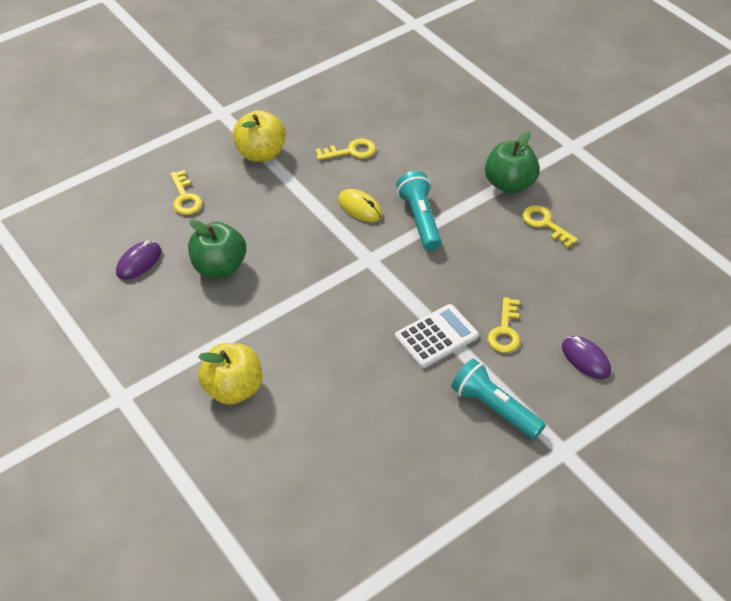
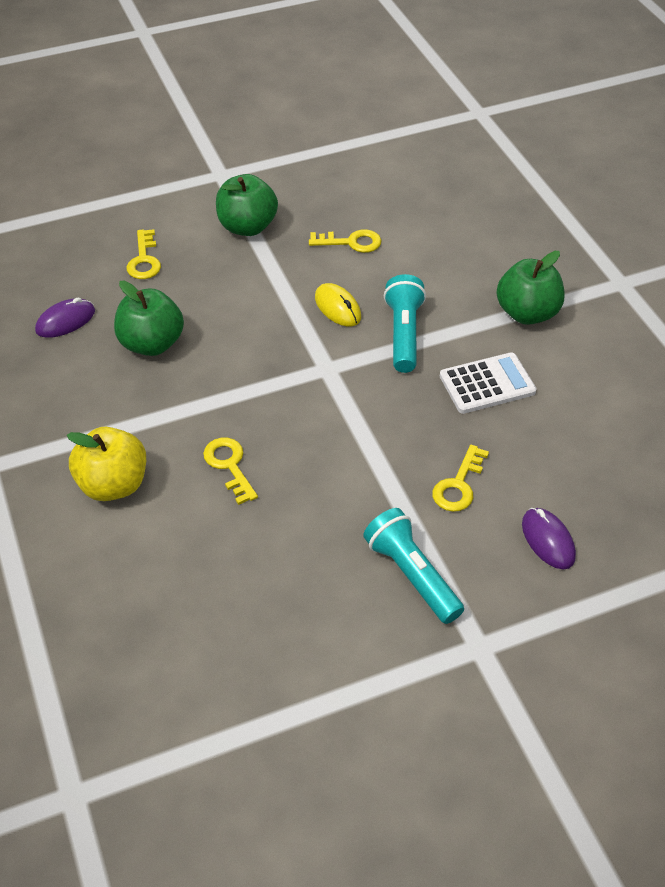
camera: 15 degrees right, 0 degrees up
yellow apple [233,110,286,162] -> green apple [216,174,278,236]
white calculator [395,304,479,368] -> white calculator moved to [440,352,537,414]
yellow key [522,205,578,248] -> yellow key moved to [203,438,258,505]

